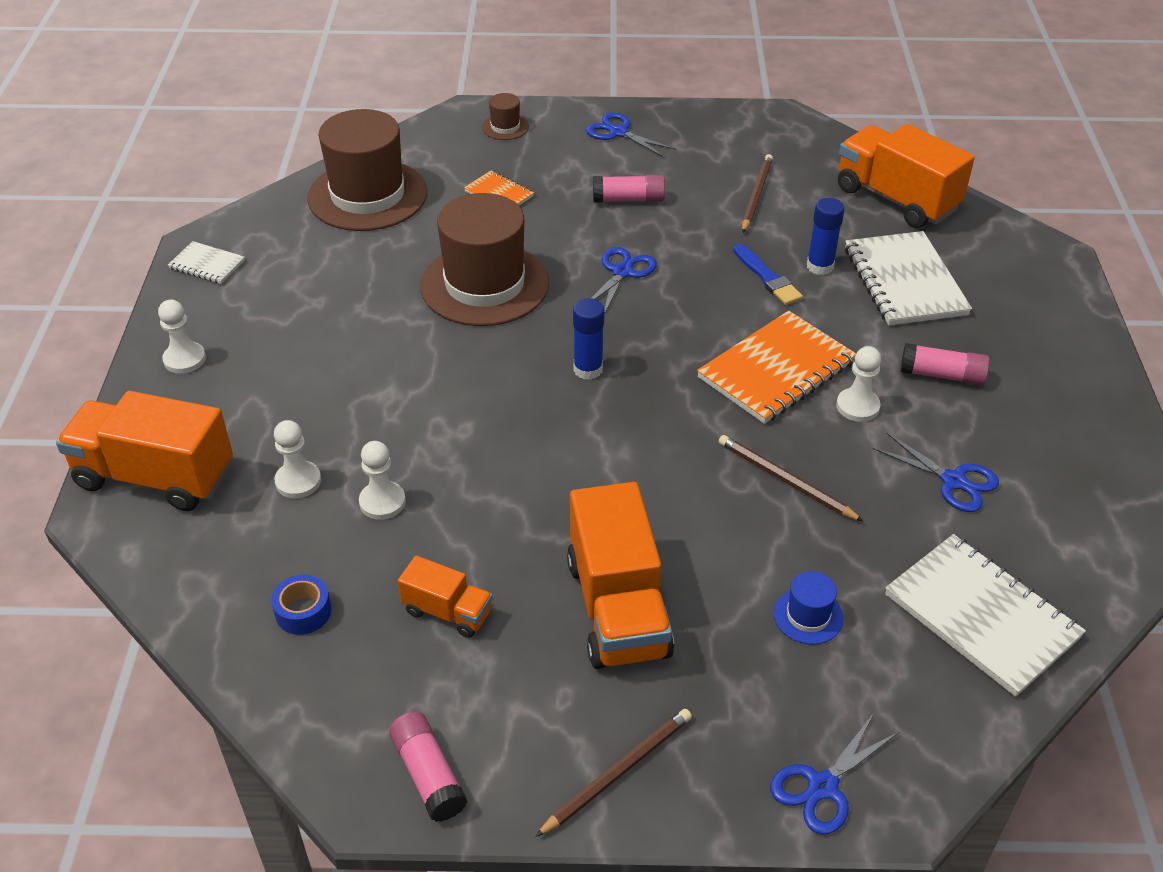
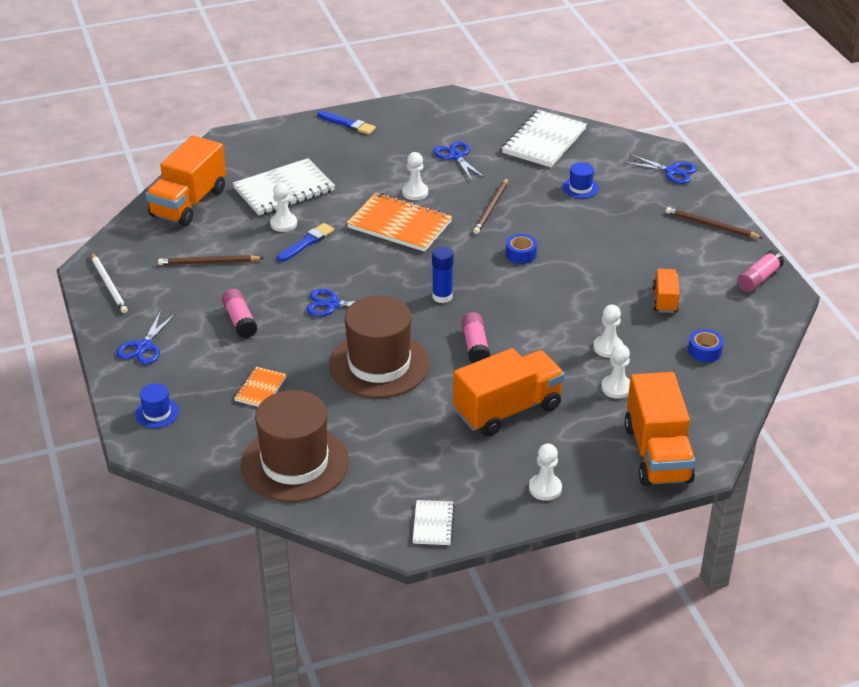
camera: 110 degrees left, 5 degrees down
brown hat [482,93,529,140] -> blue hat [135,383,179,428]
orange truck [567,482,674,669] -> orange truck moved to [453,348,565,436]
blue glue stick [807,198,845,275] -> white pawn [270,183,297,232]
blue scissors [873,432,999,512] -> blue scissors turned 45 degrees counterclockwise [434,141,485,181]
pink glue stick [900,343,990,385] -> pink glue stick moved to [461,312,490,363]
none -> white pencil [91,252,128,313]
none -> blue brush [317,111,376,135]
none -> blue tape [506,234,537,264]

